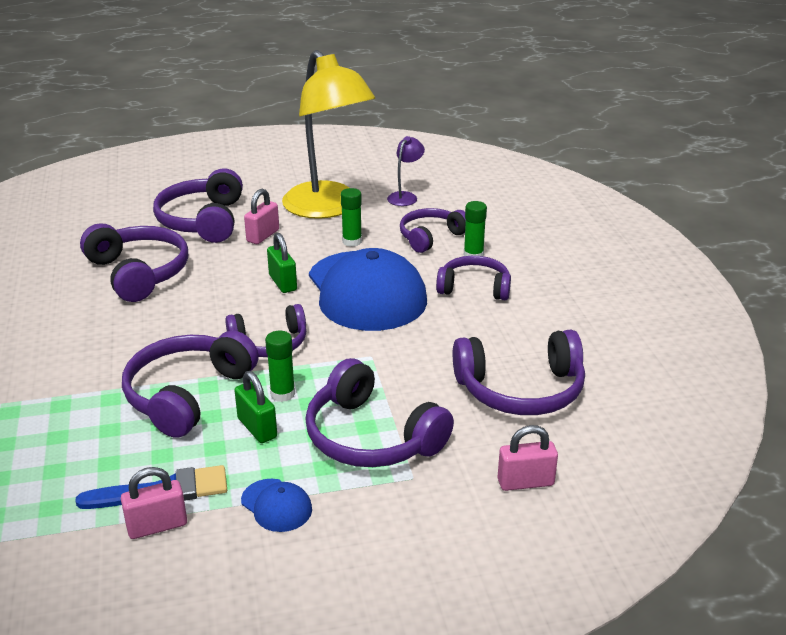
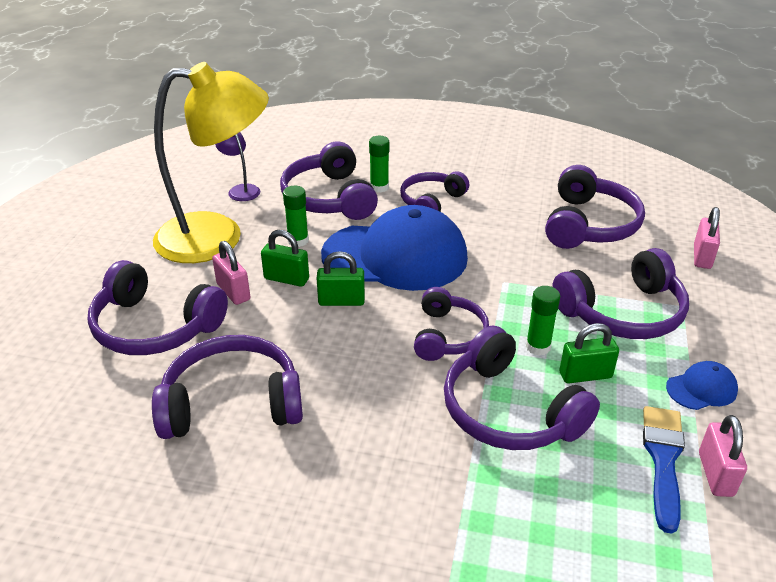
camera: 65 degrees left, 5 degrees up
purple headphones [400,208,466,253] -> purple headphones [280,141,378,220], size x1.52
none -> green padlock [261,230,309,287]

